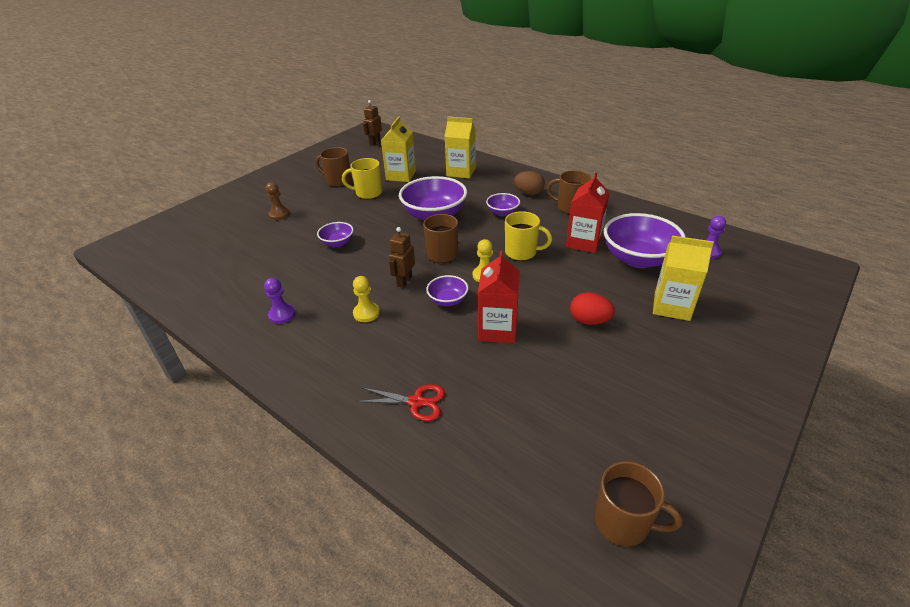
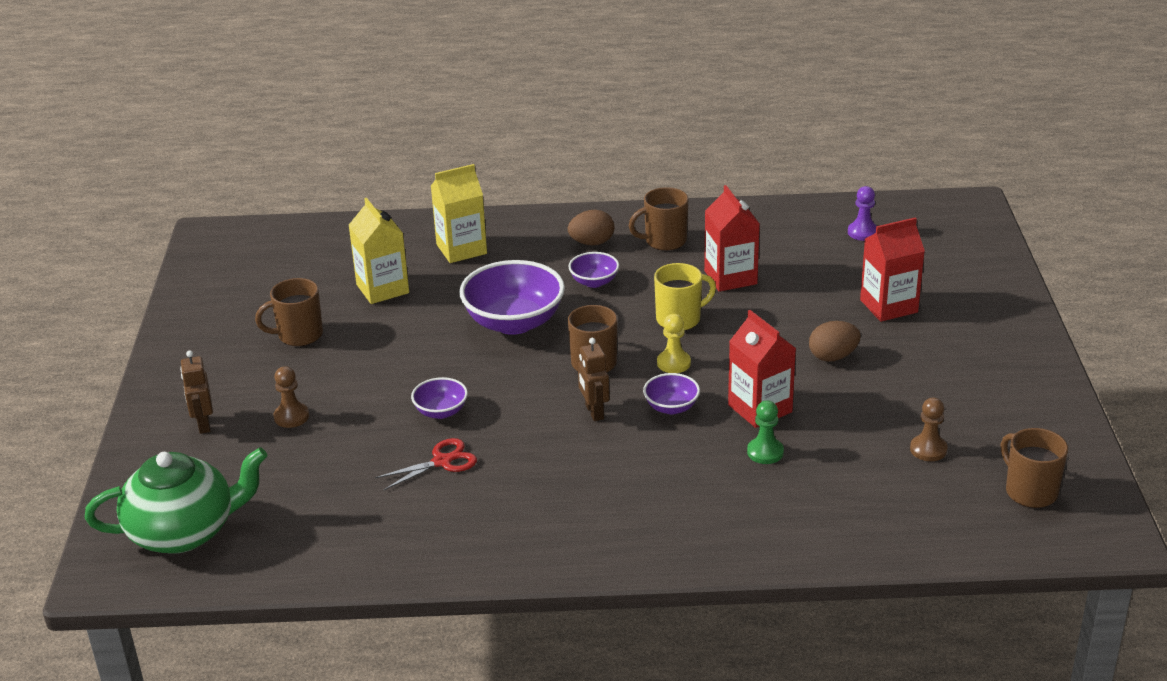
camera: 40 degrees left, 5 degrees down
purple pawn [264,278,295,324] -> none
yellow mug [342,158,382,199] -> none
yellow pawn [353,276,380,322] -> none
red scissors [356,384,445,421] -> red scissors moved to [375,438,477,490]
brown robot [363,100,382,146] -> brown robot moved to [180,350,213,434]
red egg [570,292,615,325] -> brown egg [809,321,861,362]
brown mug [595,461,683,546] -> brown mug turned 105 degrees counterclockwise [1001,428,1068,508]
purple bowl [604,213,686,268] -> none
yellow carton [653,235,714,321] -> red carton [860,217,925,322]
none -> green teapot [85,447,268,554]
none -> green pawn [747,400,784,464]
none -> brown pawn [910,398,948,461]

